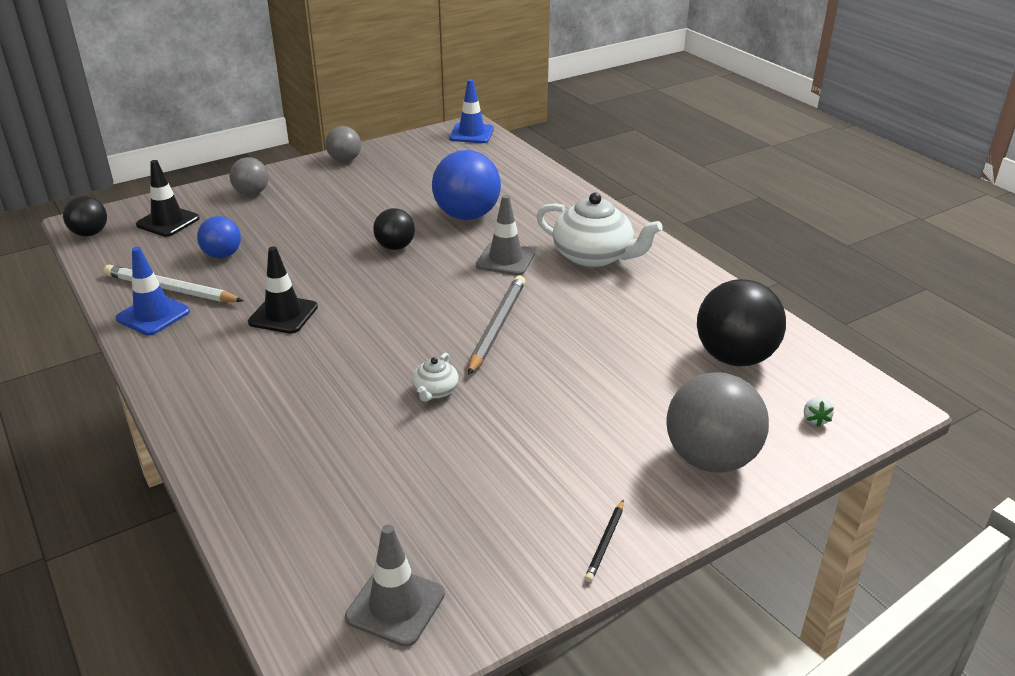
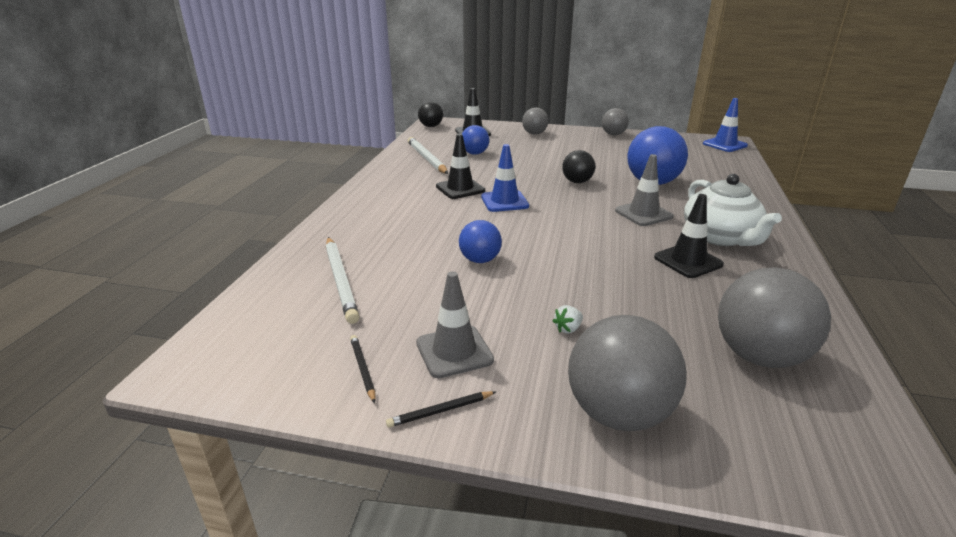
camera: 45 degrees right, 5 degrees down
blue traffic cone [116,247,190,336] -> blue traffic cone moved to [481,144,529,212]
grey traffic cone [345,525,445,647] -> grey traffic cone moved to [416,271,494,378]
white teapot [412,353,459,402] -> blue ball [459,220,502,263]
grey pencil [468,276,525,375] -> none
black ball [697,279,786,366] -> grey ball [718,267,831,368]
white strawberry [804,397,834,427] -> white strawberry moved to [553,305,583,333]
none -> white pencil [326,237,360,324]
none -> black pencil [350,335,375,403]
none -> black traffic cone [654,194,724,278]

